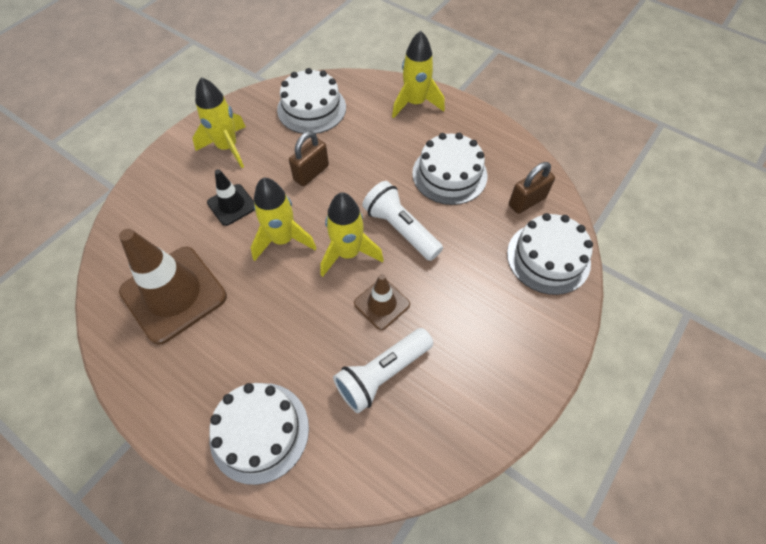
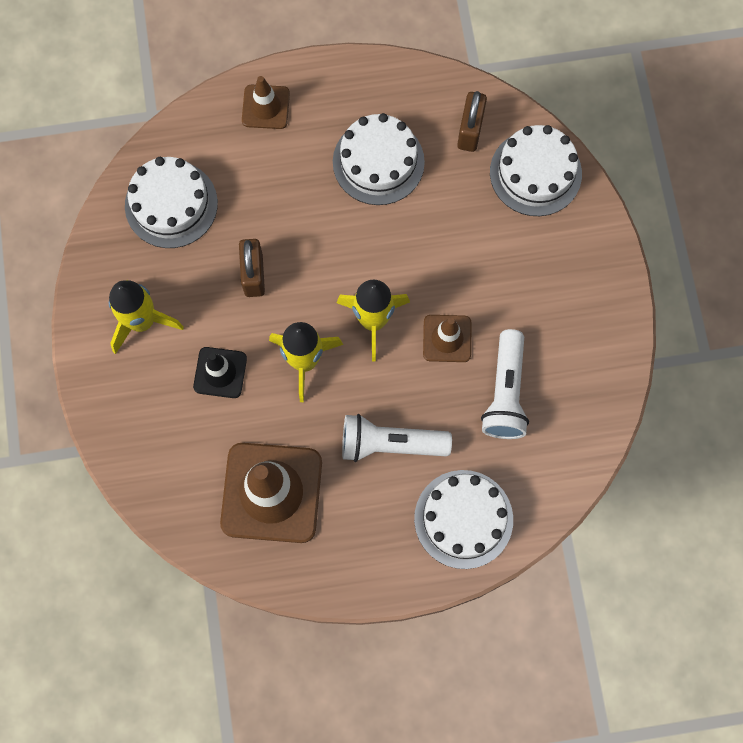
camera: 45 degrees left, 15 degrees up
white flashlight [362,181,443,261] -> white flashlight moved to [342,414,452,462]
yellow rocket [392,31,445,118] -> brown traffic cone [242,76,290,129]

